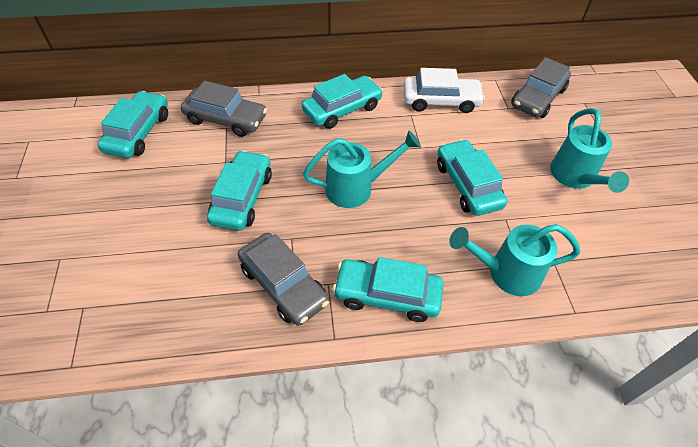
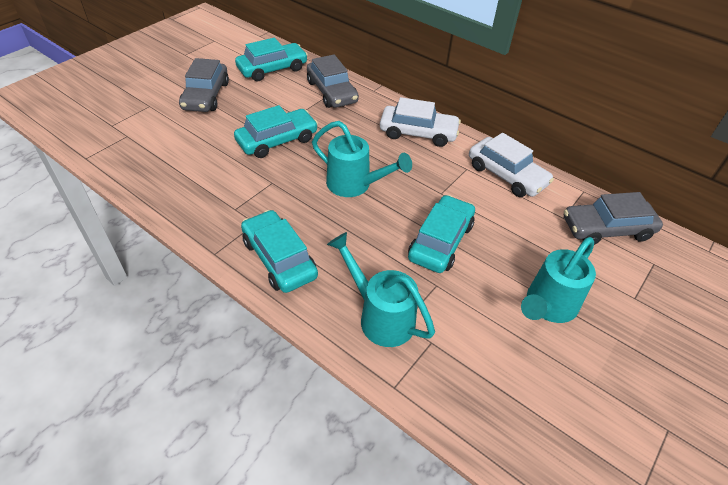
camera: 45 degrees right, 5 degrees down
grey car [238,233,329,326] -> grey car moved to [179,58,229,112]
turquoise car [302,74,383,129] -> white car [380,97,461,147]

